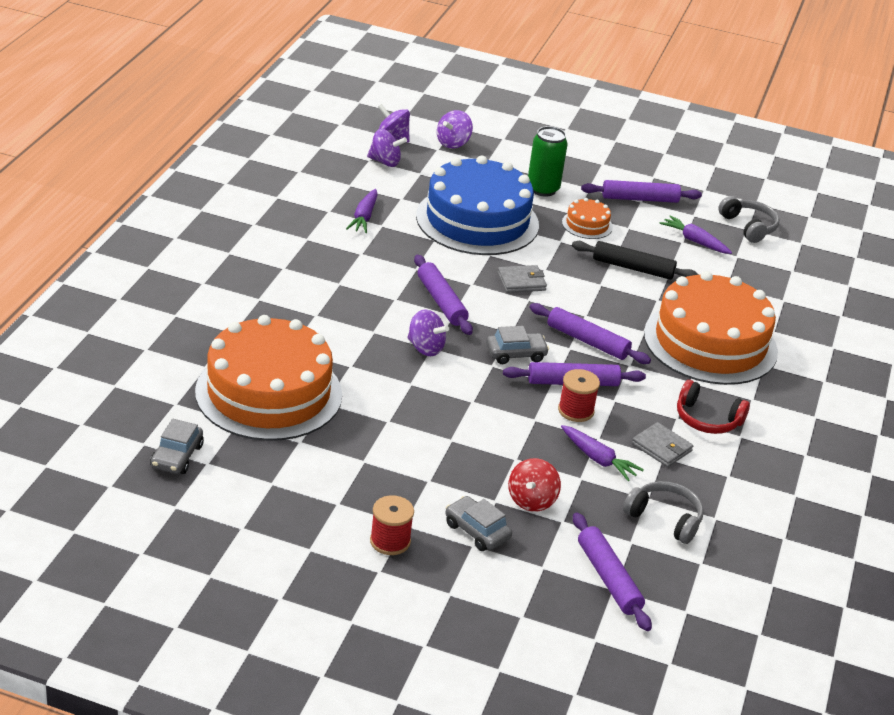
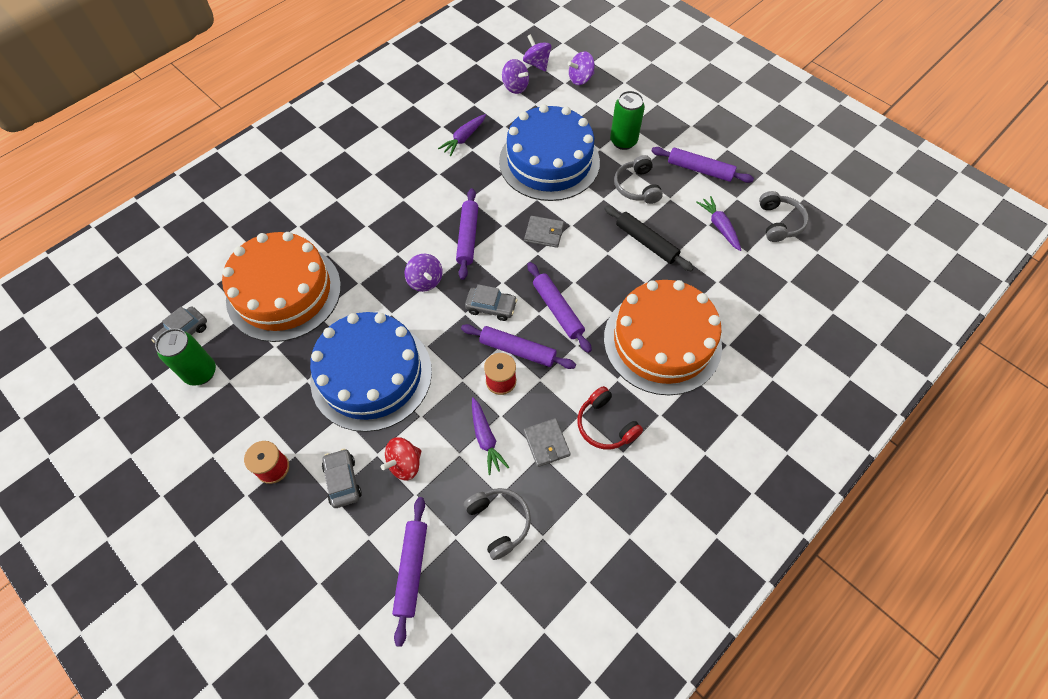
camera: 30 degrees right, 25 degrees up
orange cake [562,198,613,239] -> grey headphones [614,155,663,204]
none -> green can [155,328,216,386]
none -> blue cake [310,312,432,432]

